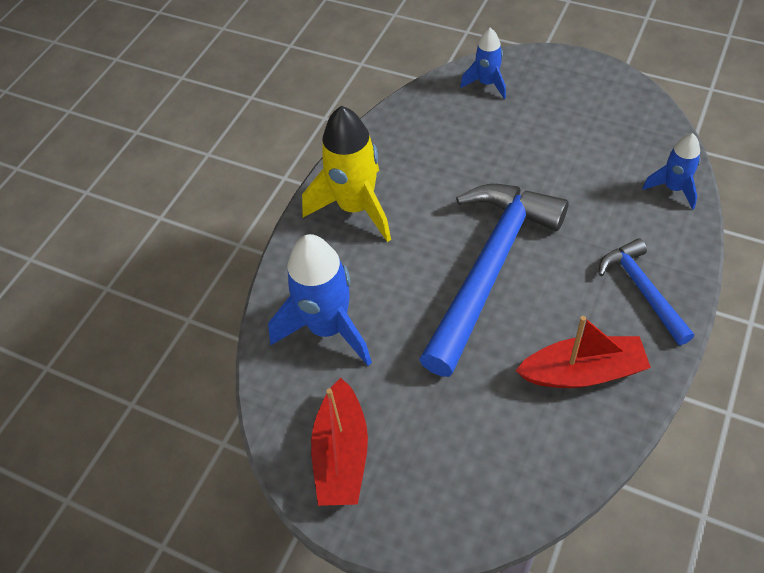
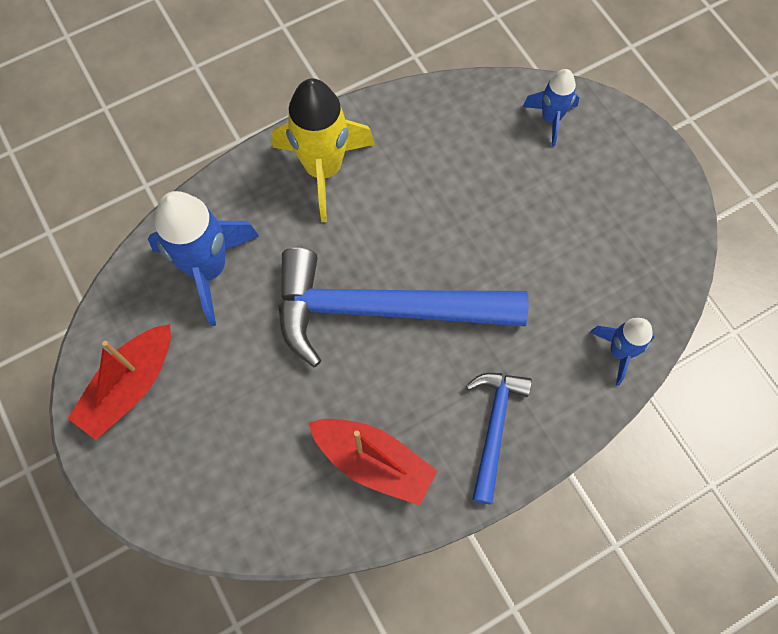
camera: 30 degrees right, 15 degrees up
blue hammer [419,184,569,377] -> blue hammer turned 150 degrees counterclockwise [279,248,528,367]

